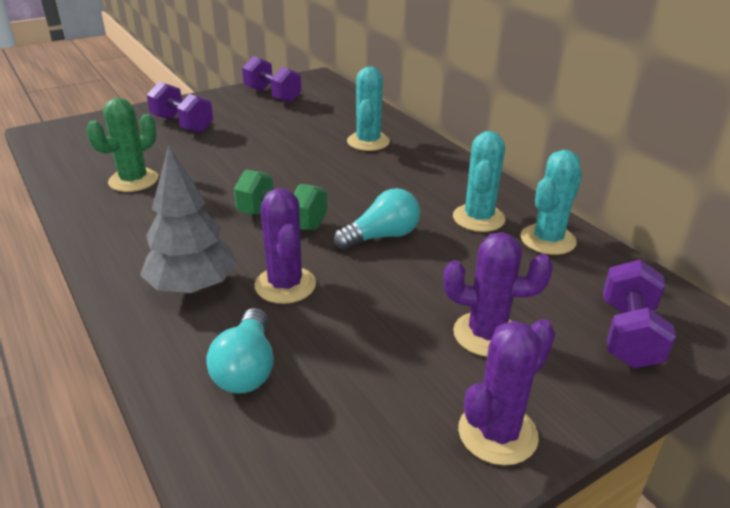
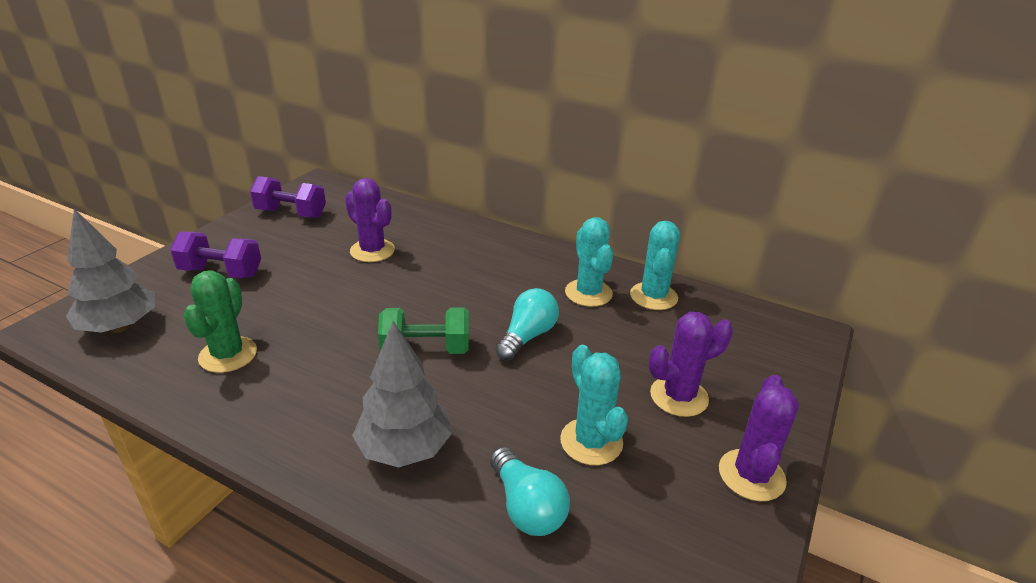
camera: 30 degrees left, 0 degrees up
purple cactus [255,188,316,304] -> purple cactus moved to [345,178,395,262]
turquoise cactus [347,66,390,151] -> turquoise cactus moved to [560,345,628,465]
purple dumbbell [603,260,676,368] -> none
none -> grey tree [66,209,155,333]

